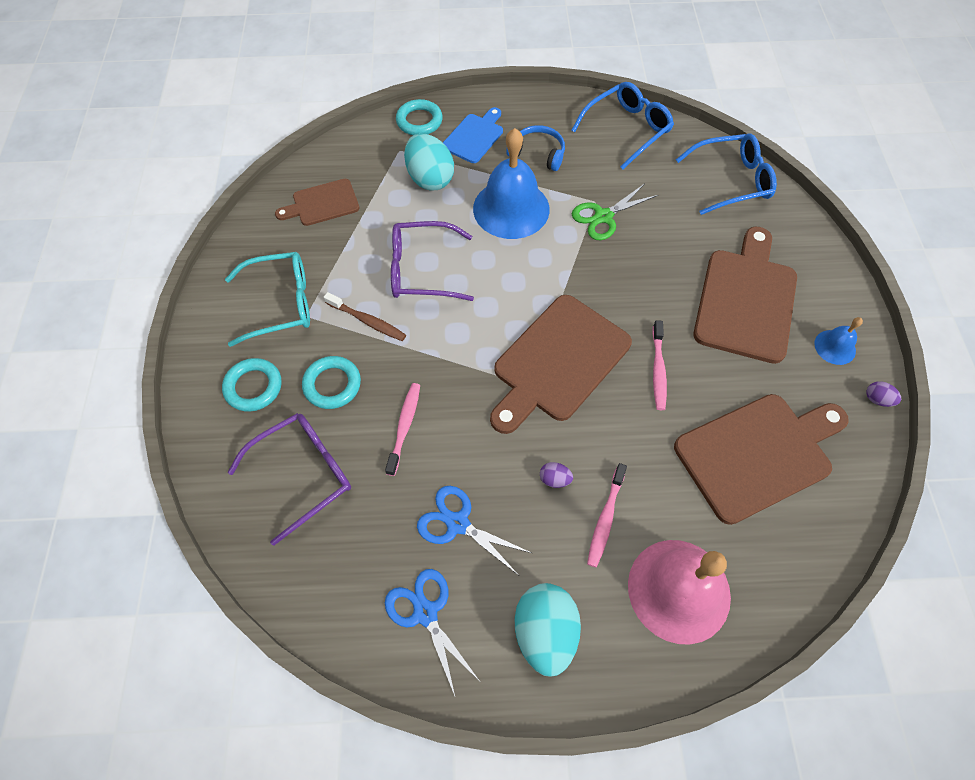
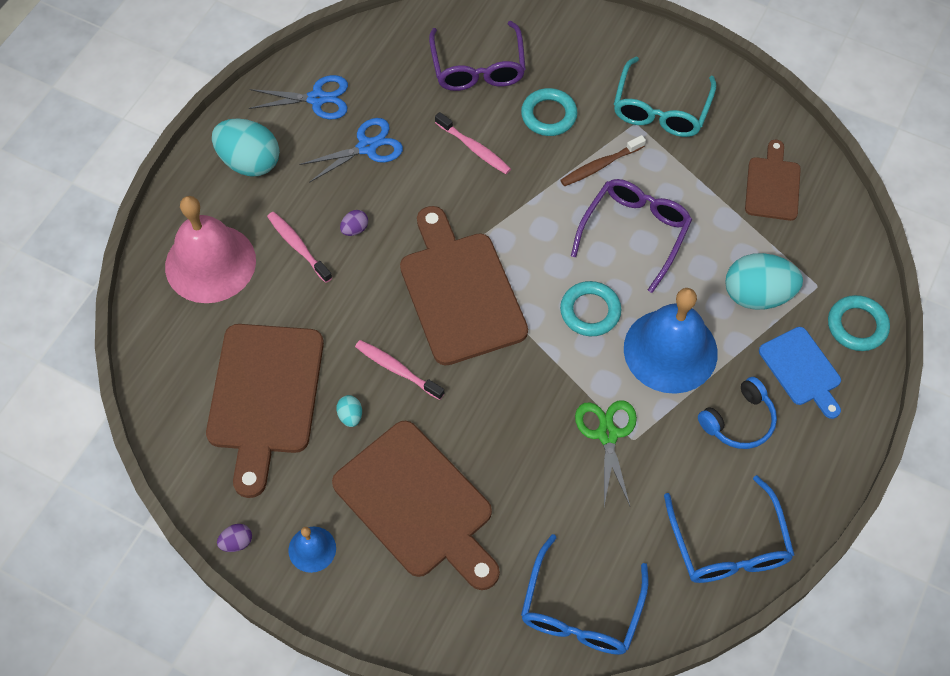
camera: 120 degrees right, 0 degrees up
turquoise ring [222,358,282,412] -> turquoise ring moved to [560,281,621,336]
none -> turquoise egg [336,395,362,427]

